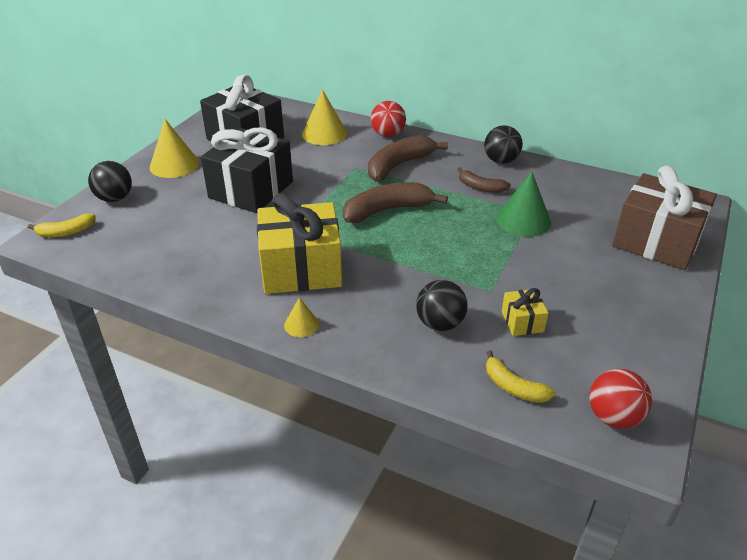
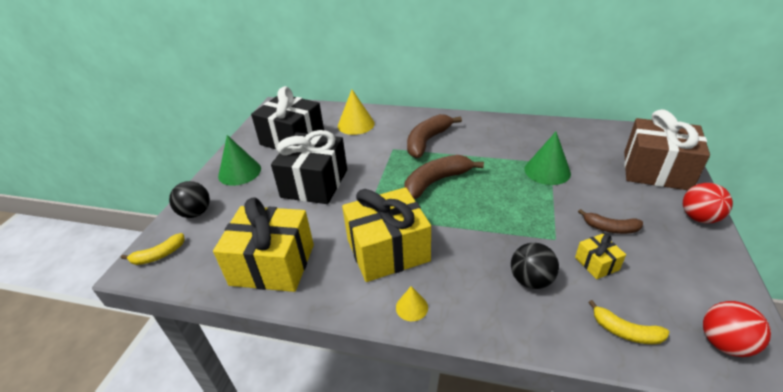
camera: 10 degrees left, 0 degrees up
yellow cone [150,119,199,178] -> green cone [218,135,261,186]
red ball [371,101,406,137] -> red ball moved to [683,183,733,223]
brown banana [457,167,511,193] -> brown banana moved to [578,209,643,234]
black ball [484,125,523,164] -> none
none -> yellow gift [213,198,314,292]

